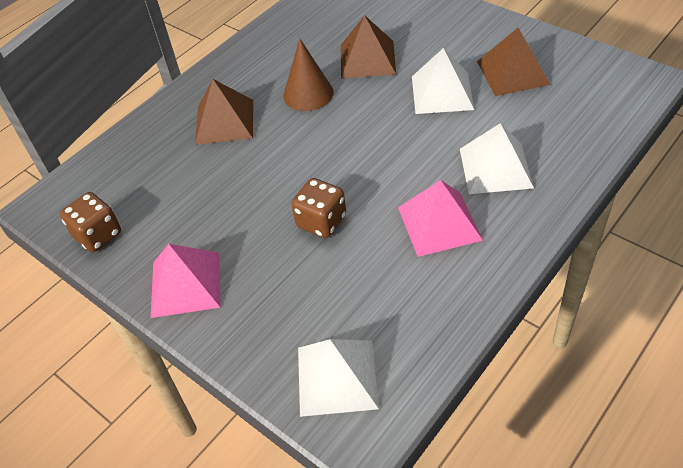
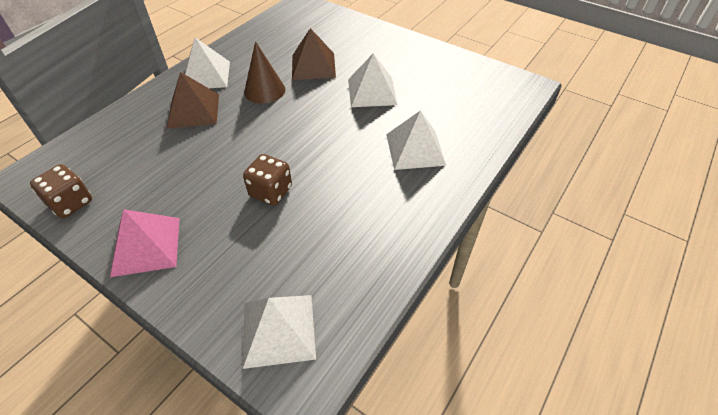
camera: 10 degrees left, 0 degrees up
pink pyramid [398,180,483,257] -> none
brown pyramid [477,28,551,96] -> none
none -> white pyramid [185,37,230,88]

